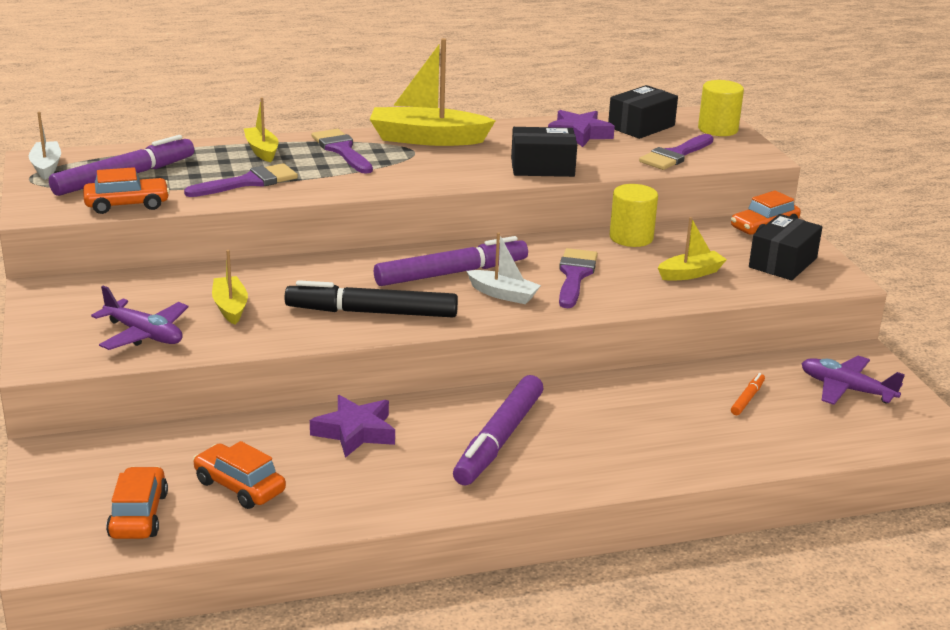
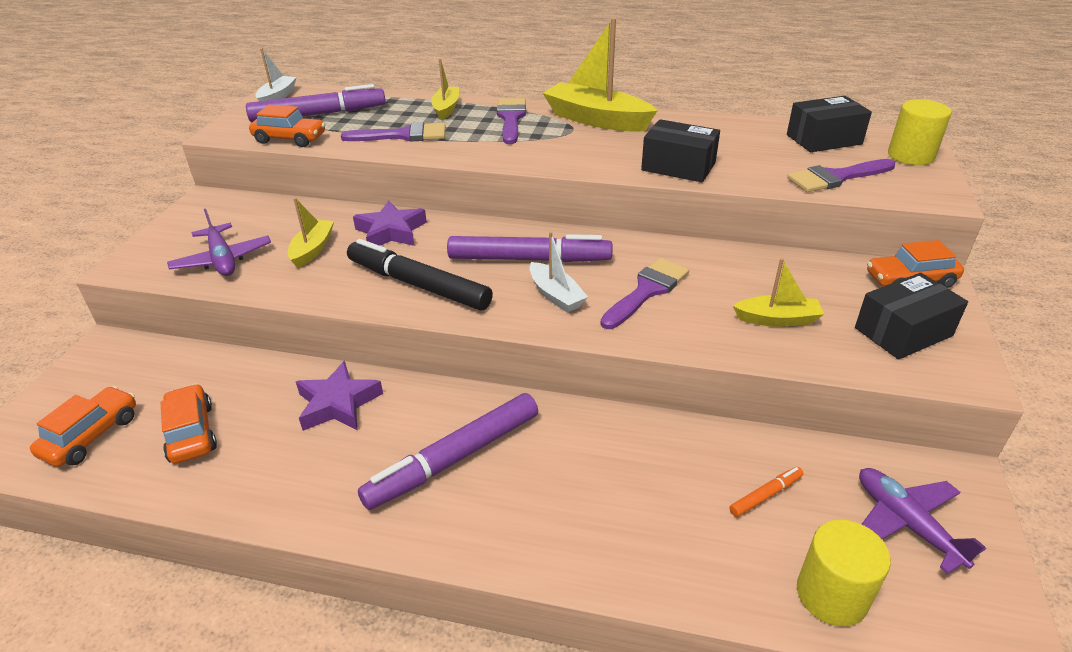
camera: 30 degrees right, 10 degrees up
purple star [548,110,615,147] -> purple star moved to [353,200,427,246]
yellow cylinder [610,184,658,247] -> yellow cylinder moved to [797,520,891,627]

